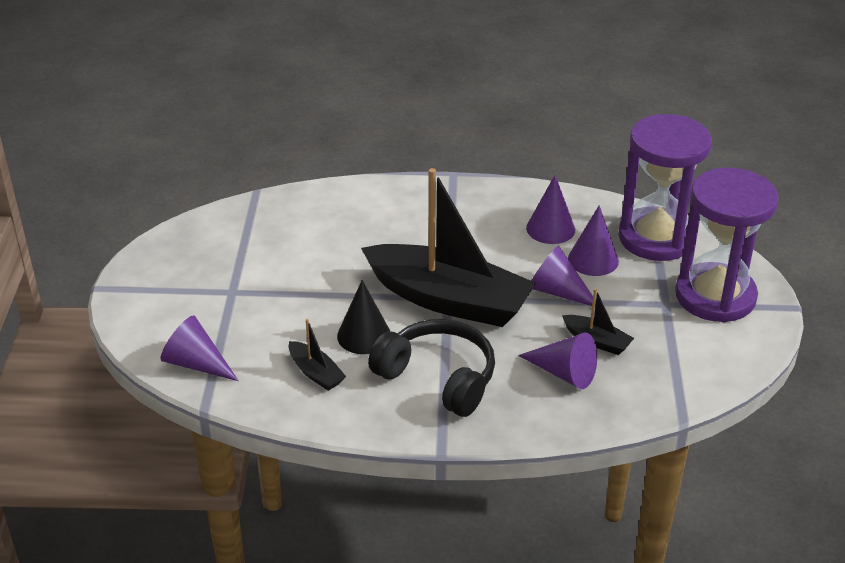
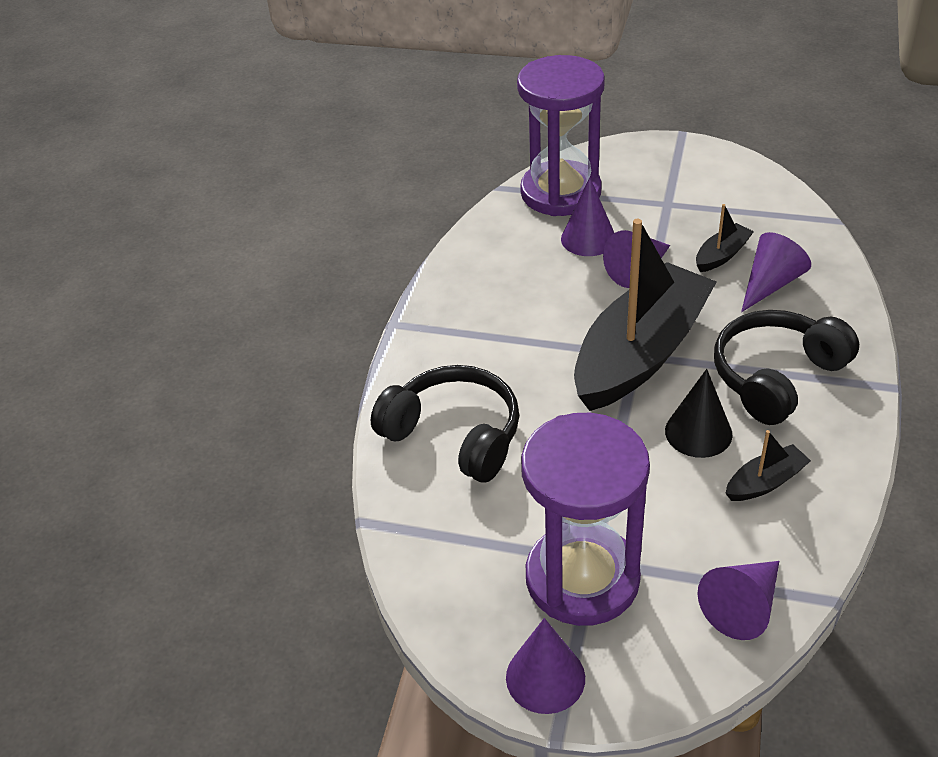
camera: 75 degrees left, 5 degrees up
purple cone [526,175,575,244] -> purple cone moved to [506,618,585,714]
purple hourglass [675,168,779,322] -> purple hourglass moved to [521,413,650,626]
none -> black headphones [371,365,519,482]

